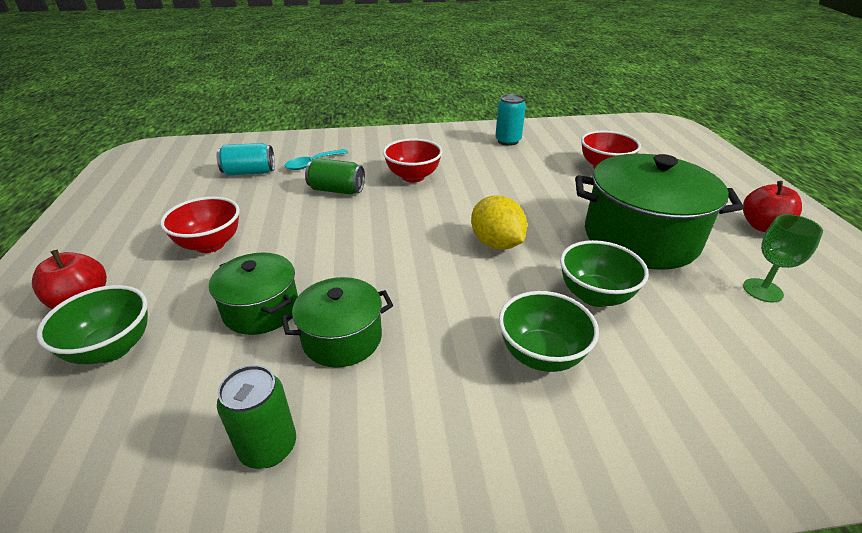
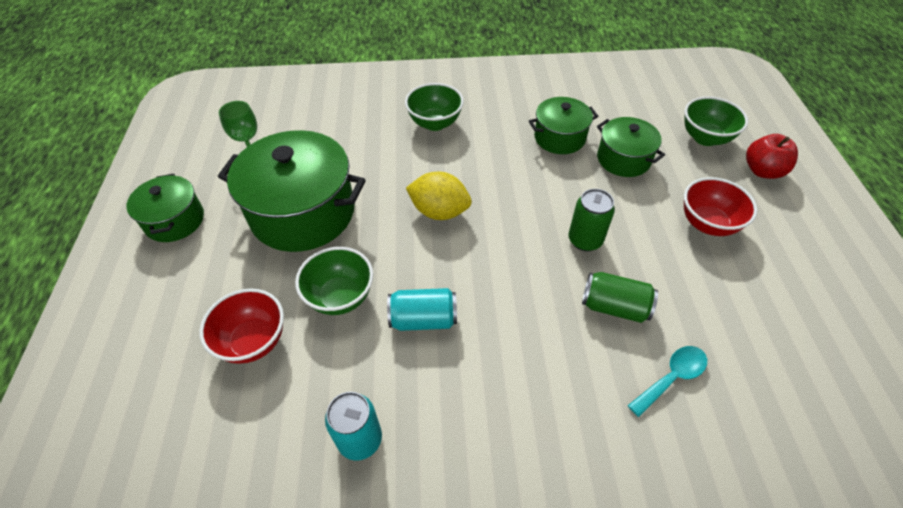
camera: 175 degrees left, 15 degrees up
turquoise can [217,143,275,175] -> turquoise can moved to [387,288,457,331]
green can [217,365,296,469] -> green can moved to [568,189,615,251]
red bowl [383,139,443,182] -> none
yellow lemon [471,195,527,250] -> yellow lemon turned 45 degrees counterclockwise [406,172,472,220]
green bowl [560,240,649,307] -> green bowl moved to [295,247,373,315]
red apple [743,181,802,232] -> green pot [127,174,204,242]

